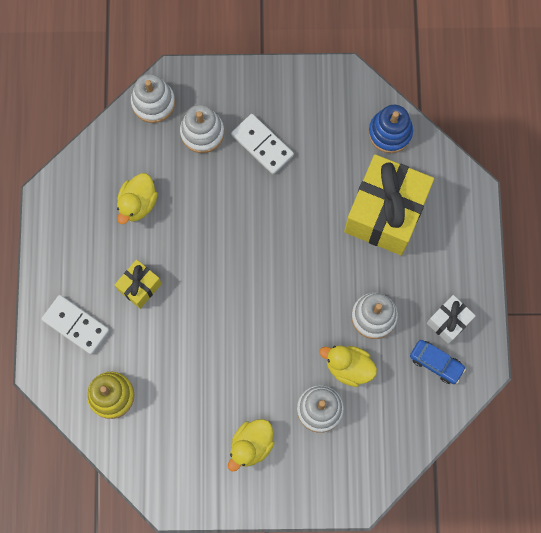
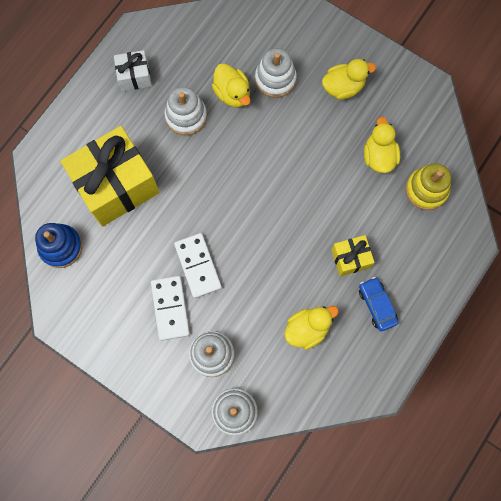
camera: 145 degrees left, 0 degrees up
white domino [41,295,109,355] -> white domino moved to [174,233,222,298]
blue car [410,340,466,384] -> blue car moved to [359,277,398,331]
none -> yellow duck [364,117,400,173]

